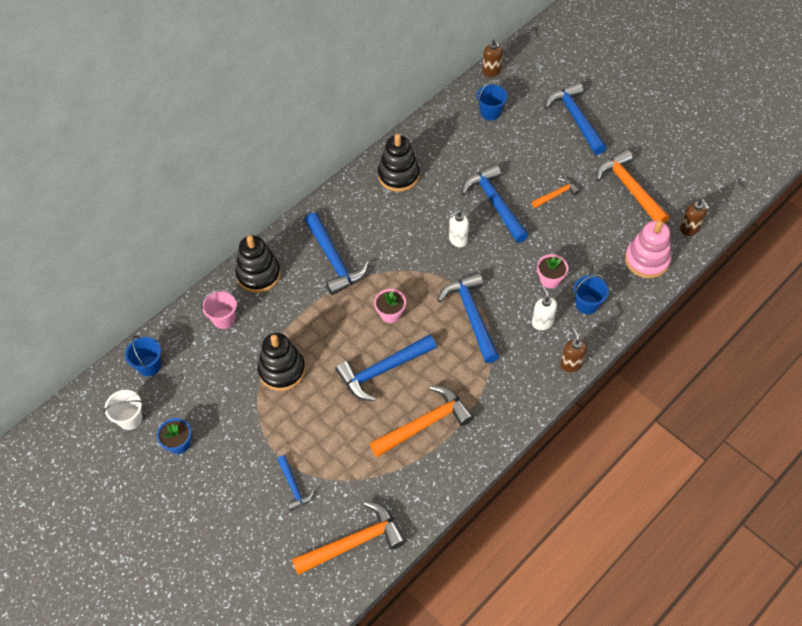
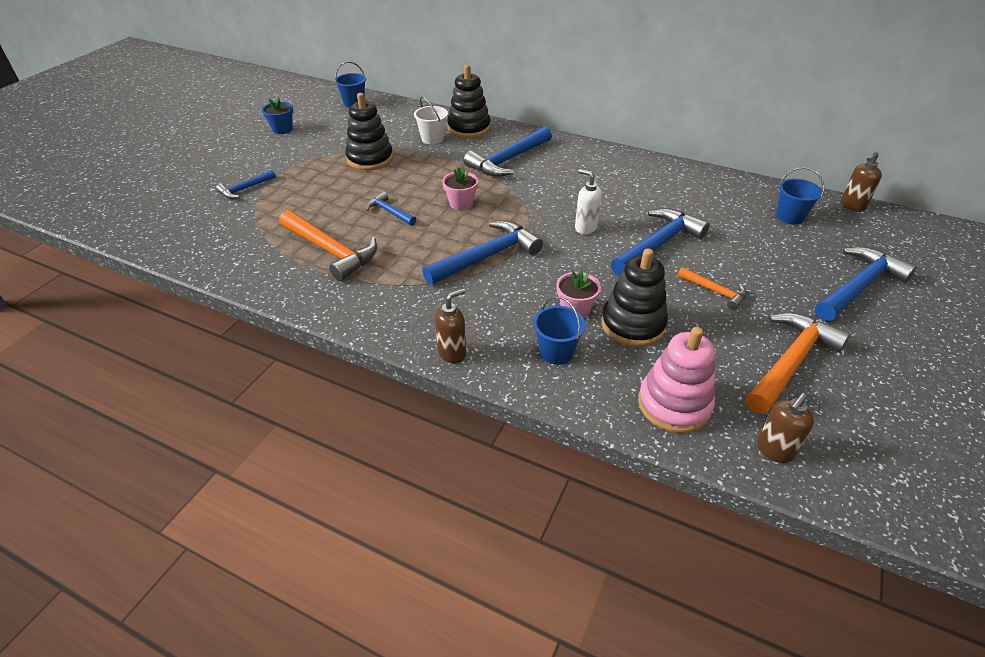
camera: 70 degrees right, 15 degrees down
white bucket [104,390,142,430] -> white bucket moved to [414,97,448,144]
pink bucket [201,290,237,329] -> none
orange hammer [292,501,406,575] -> none
blue hammer [335,334,436,401] -> blue hammer [366,192,416,226], size x0.54
black stacking toy [378,134,420,192] -> black stacking toy moved to [601,248,668,347]
white soap dispenser [532,285,557,330] -> none

